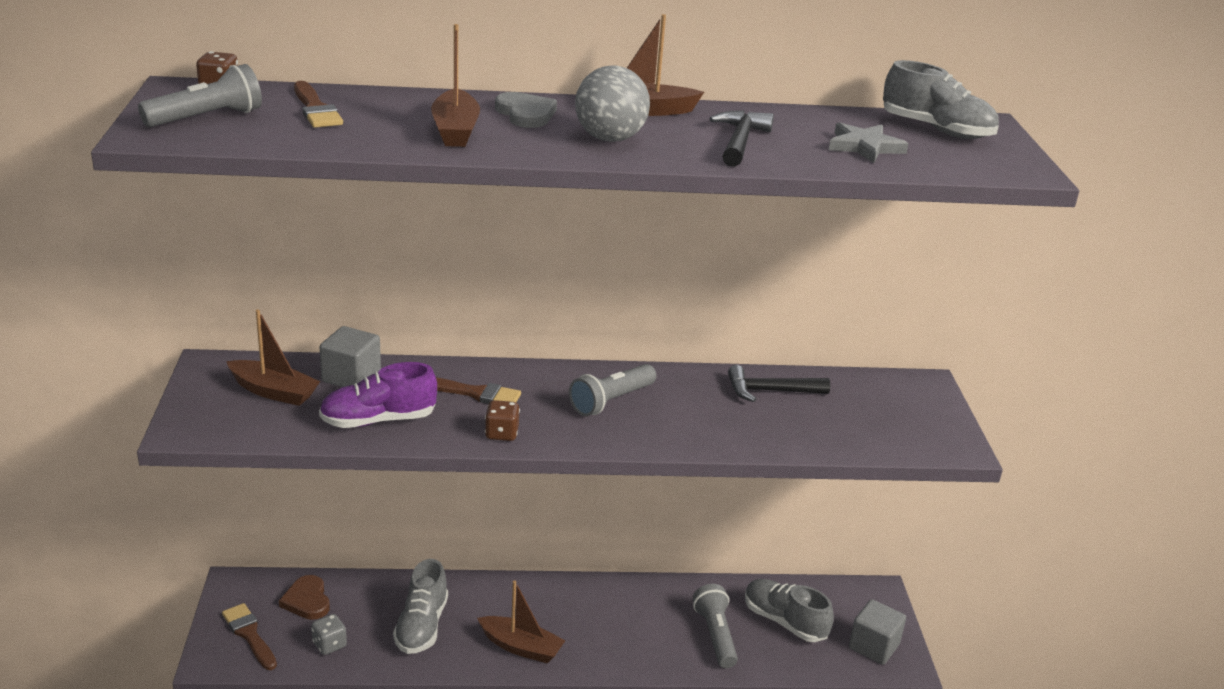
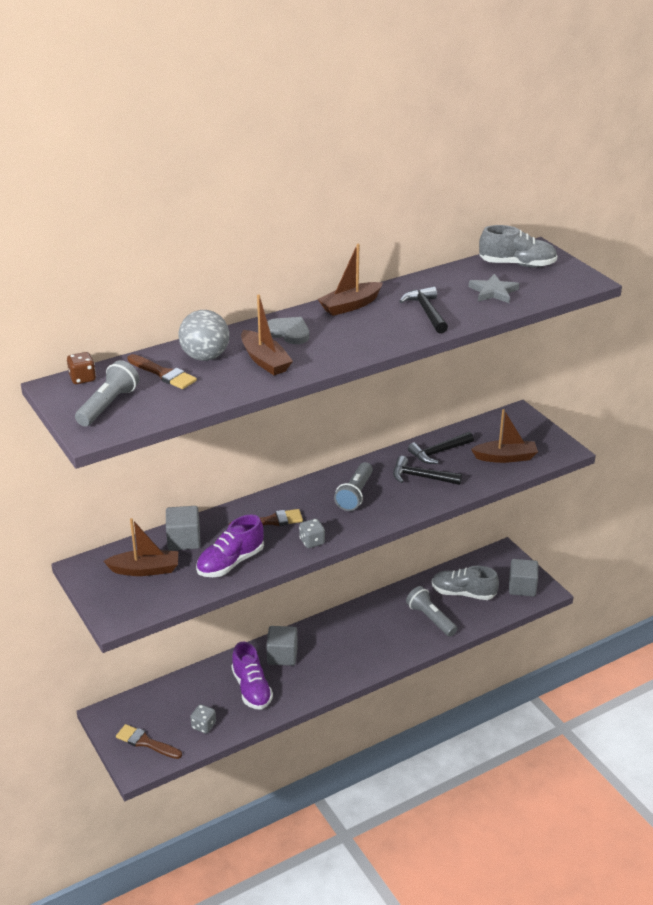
camera: 25 degrees left, 5 degrees up
brown heart [279,575,330,620] -> none
grey shoe [393,559,448,654] -> purple shoe [231,642,273,710]
brown boat [477,580,566,663] -> brown boat moved to [471,409,538,463]
brown dice [485,400,520,441] -> grey dice [299,519,325,548]
grey ball [575,65,650,142] -> grey ball moved to [179,310,229,361]
none -> grey cube [266,626,298,666]
none -> black hammer [393,456,462,485]

